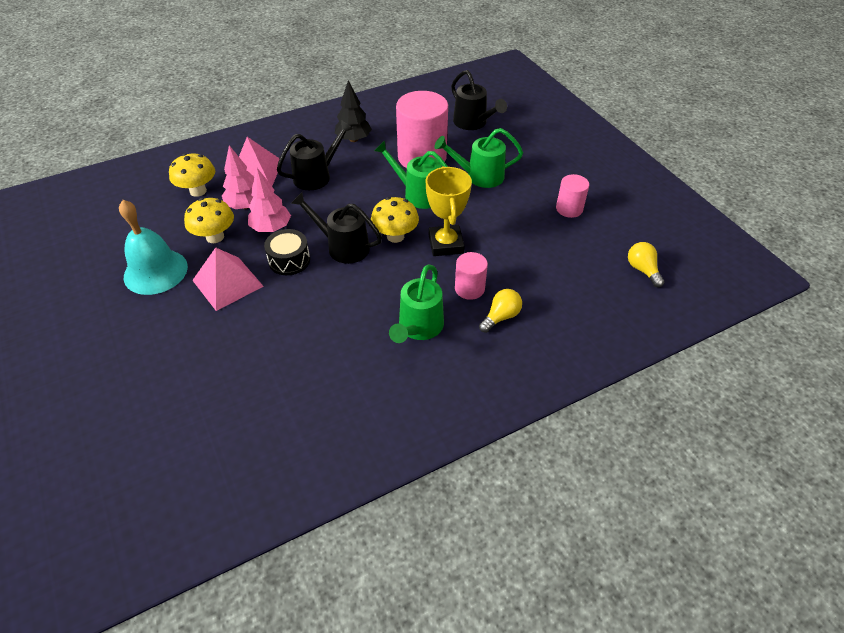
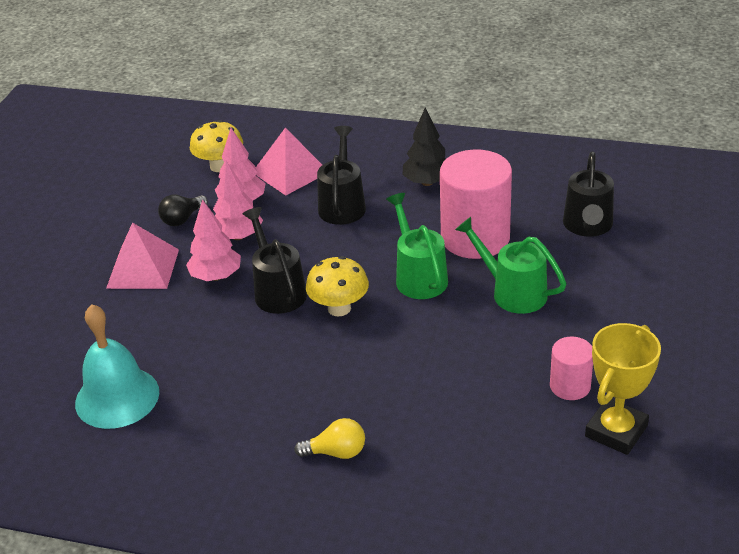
camera: 45 degrees right, 10 degrees down
turquoise bell [119,200,188,295] -> turquoise bell moved to [75,304,159,429]
yellow mushroom [184,198,234,243] -> black light bulb [158,195,208,226]
black drum [264,229,310,275] -> pink tree [186,199,241,281]
black watering can [277,120,353,190] -> black watering can turned 90 degrees counterclockwise [317,126,366,225]
green watering can [389,265,444,343] -> none
yellow trophy [426,166,472,256] -> yellow trophy moved to [585,323,661,455]
pink cylinder [455,252,488,300] -> none
yellow light bulb [628,242,664,287] -> none

